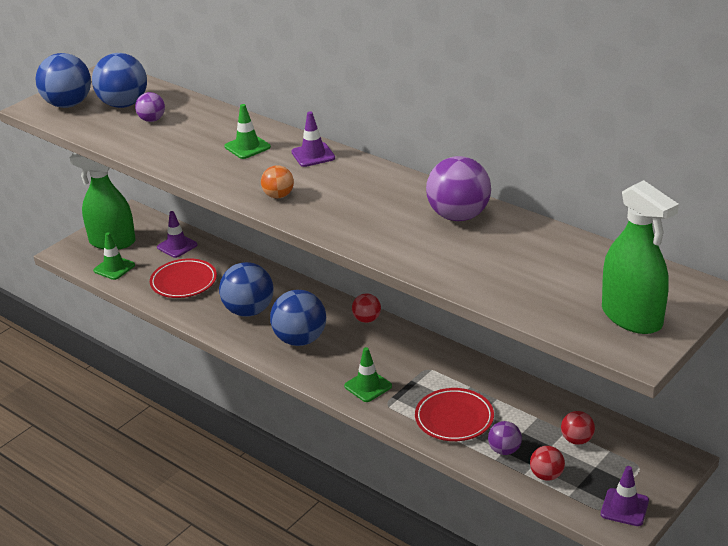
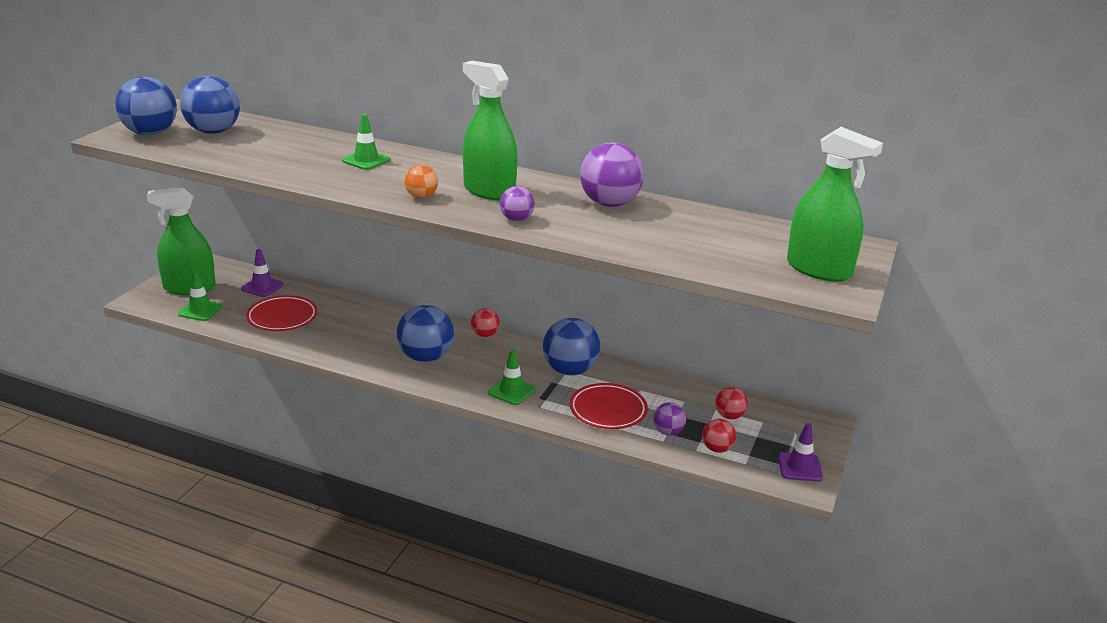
camera: 20 degrees left, 5 degrees down
purple ball [135,92,165,122] -> purple ball moved to [500,186,535,222]
blue ball [219,262,273,317] -> blue ball moved to [543,318,600,376]
purple traffic cone [291,111,335,167] -> none
none -> green spray bottle [463,61,517,201]

